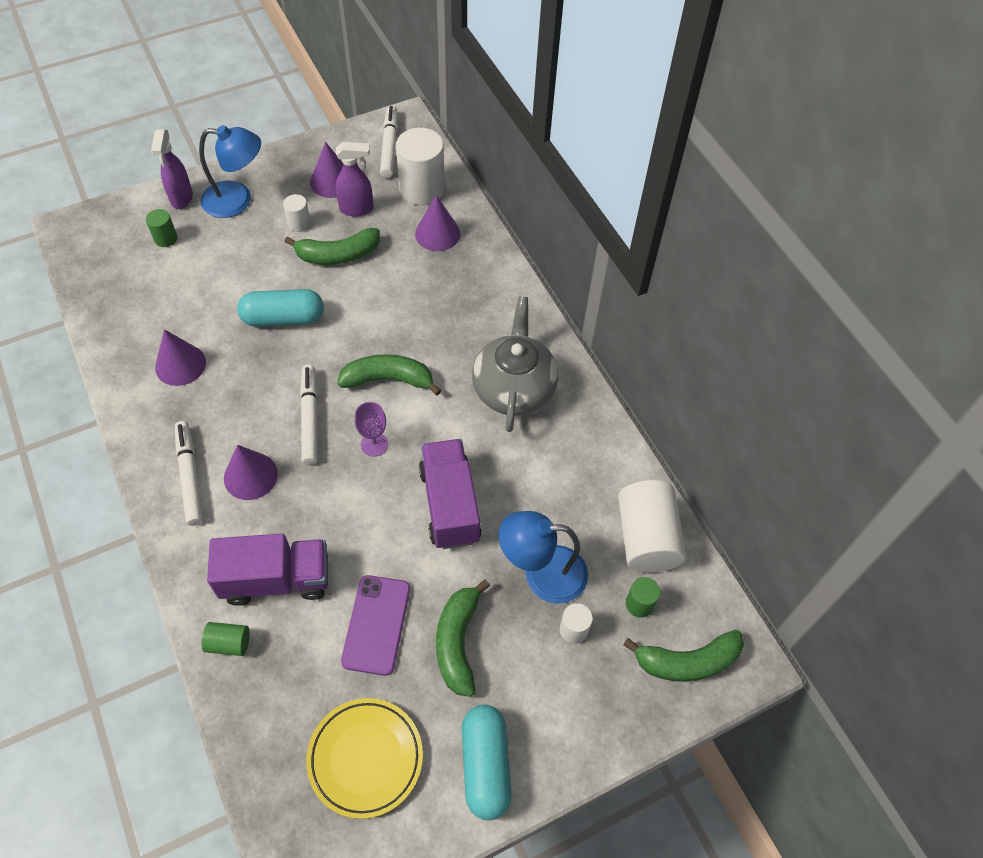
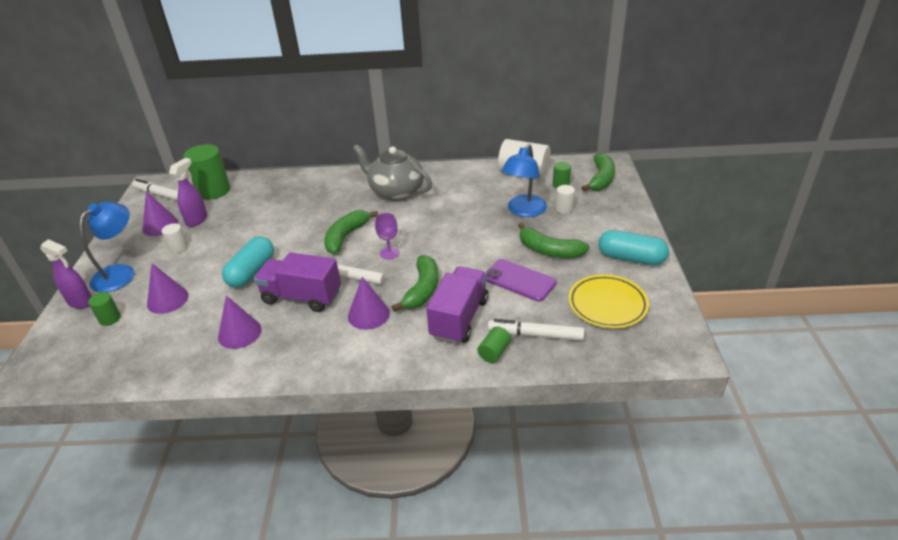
camera: 60 degrees left, 20 degrees down
white marker [175,421,203,526] -> white marker moved to [488,319,585,341]
green banana [285,228,380,265] -> green banana moved to [392,255,438,312]
white cylinder [396,128,445,205] -> green cylinder [183,144,230,200]
purple cone [415,195,460,251] -> purple cone moved to [147,263,189,314]
purple truck [419,439,482,549] -> purple truck moved to [254,252,341,312]

